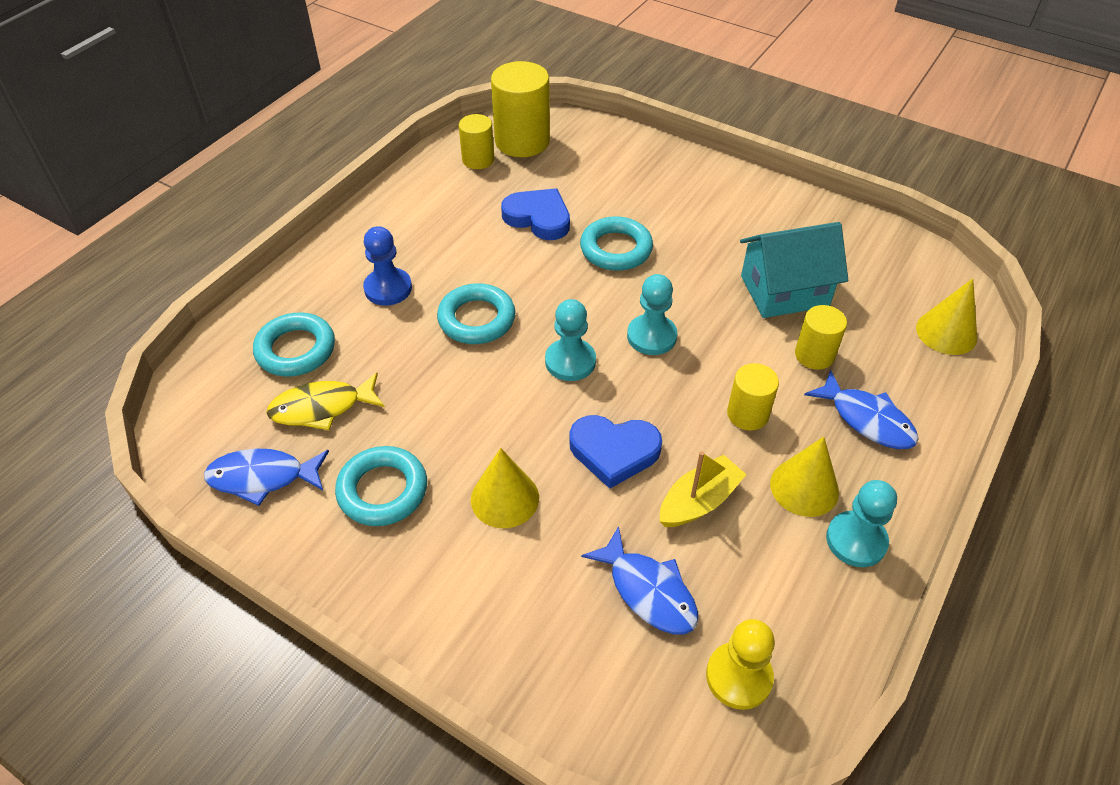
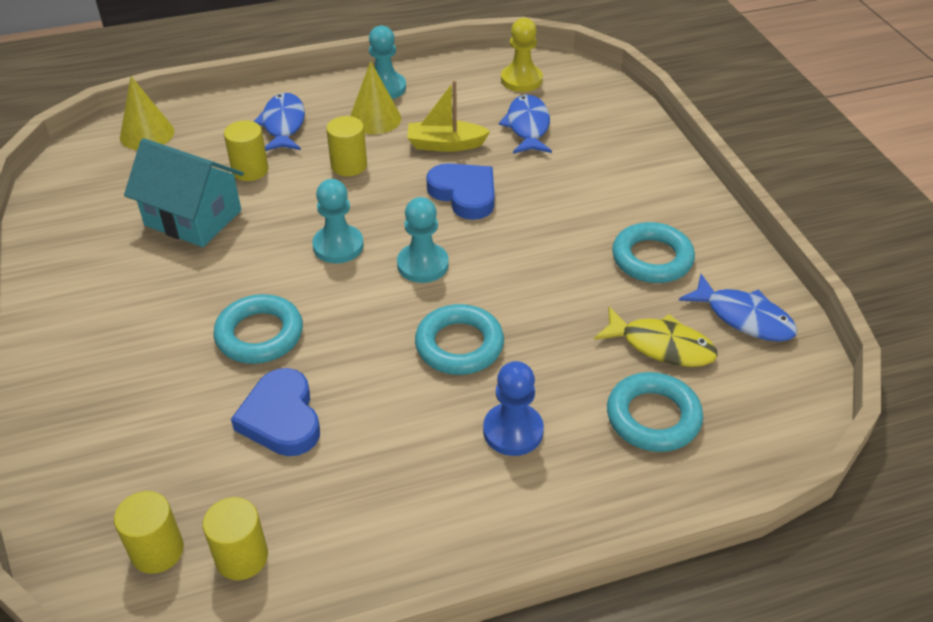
camera: 140 degrees left, 5 degrees down
yellow cone [471,448,539,528] -> none
yellow cylinder [491,61,550,157] -> yellow cylinder [114,491,184,574], size x0.58

